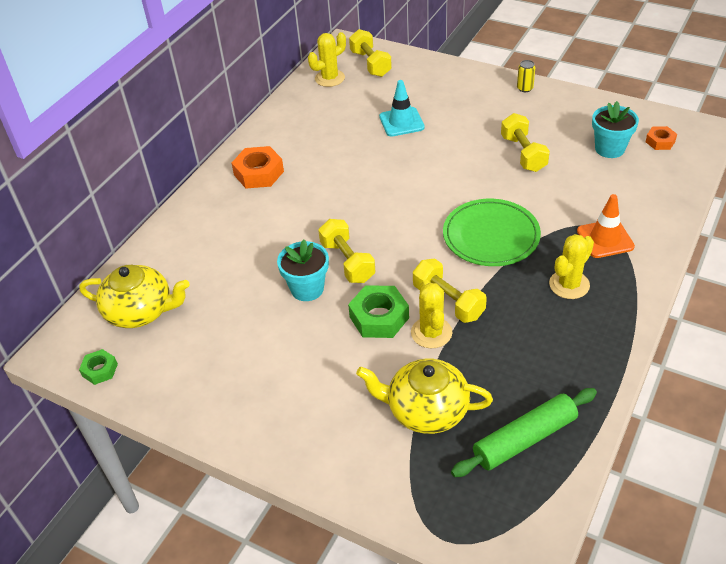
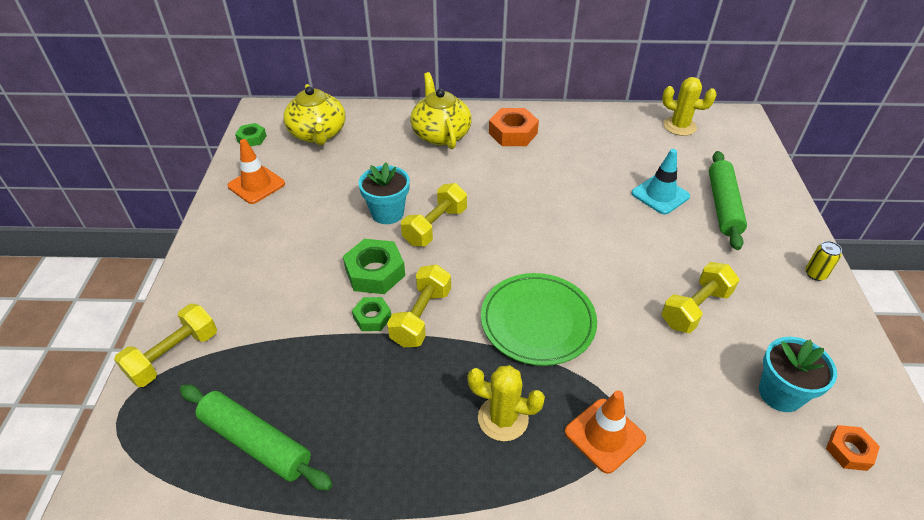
camera: 60 degrees right, 0 degrees up
yellow dumbbell [349,29,392,77] -> yellow dumbbell moved to [114,304,217,387]
yellow teapot [356,359,493,434] -> yellow teapot moved to [410,72,472,149]
yellow cactus [411,280,453,348] -> green nut [352,297,391,331]
none -> orange traffic cone [228,139,285,204]
none -> green rolling pin [709,151,747,250]

